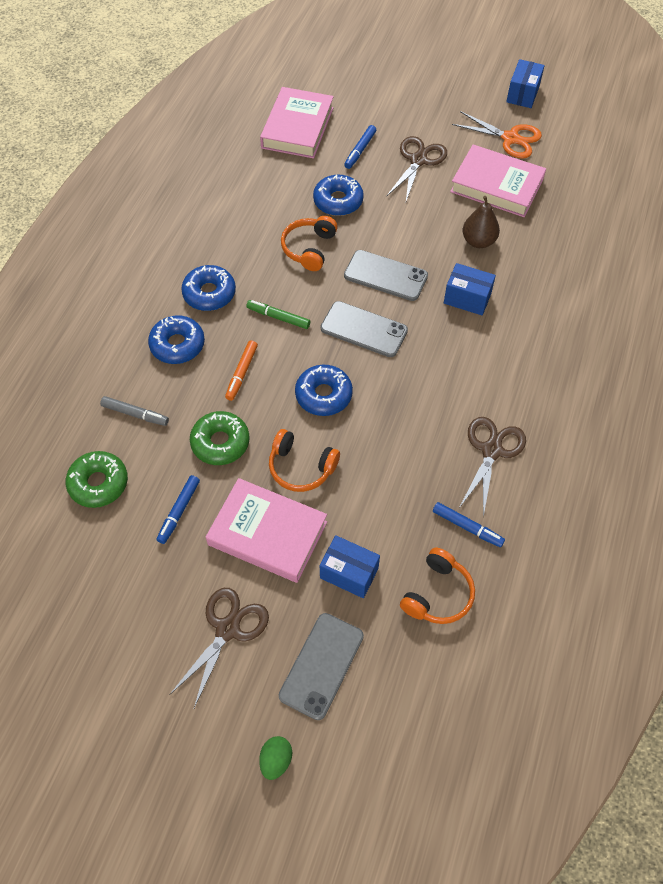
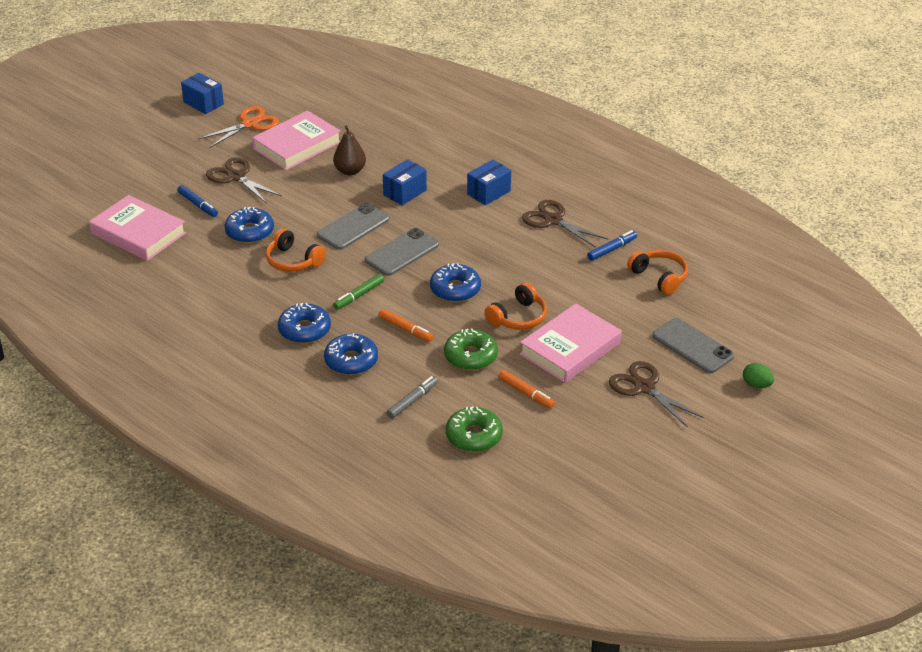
camera: 70 degrees left, 20 degrees down
blue marker [157,475,200,544] -> orange marker [498,370,555,409]
blue box [320,535,380,598] -> blue box moved to [467,160,511,205]

